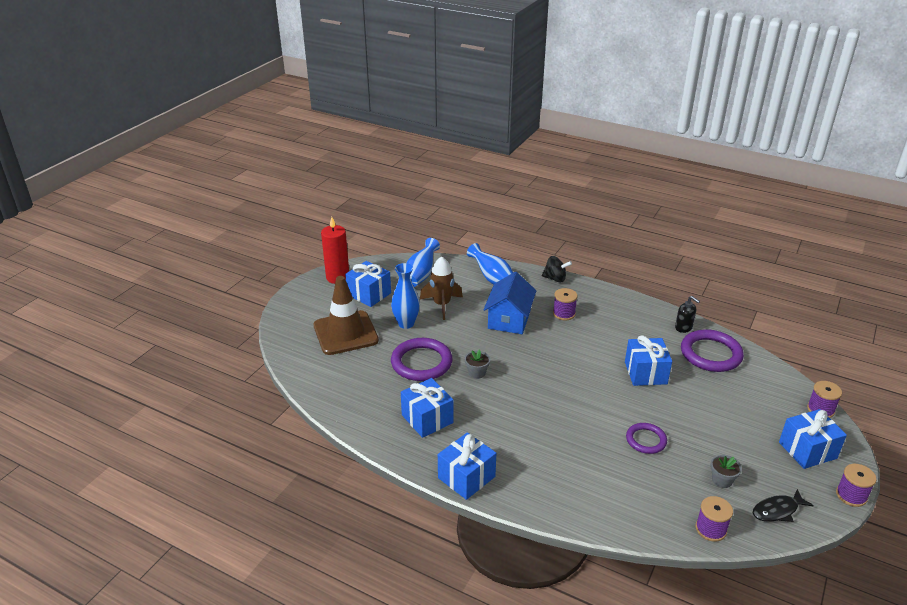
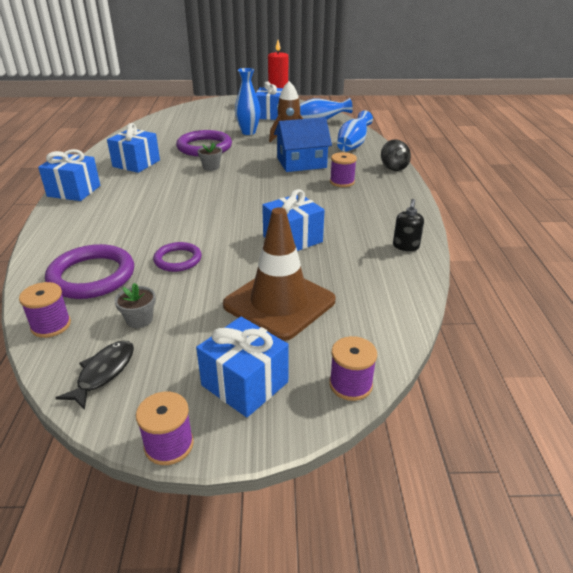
camera: 60 degrees right, 0 degrees up
brown traffic cone [313,276,379,355] -> brown traffic cone moved to [223,207,336,341]
purple ring [681,329,744,372] -> purple ring moved to [45,244,134,299]
black fish [753,489,814,522] -> black fish turned 75 degrees clockwise [56,340,134,410]

